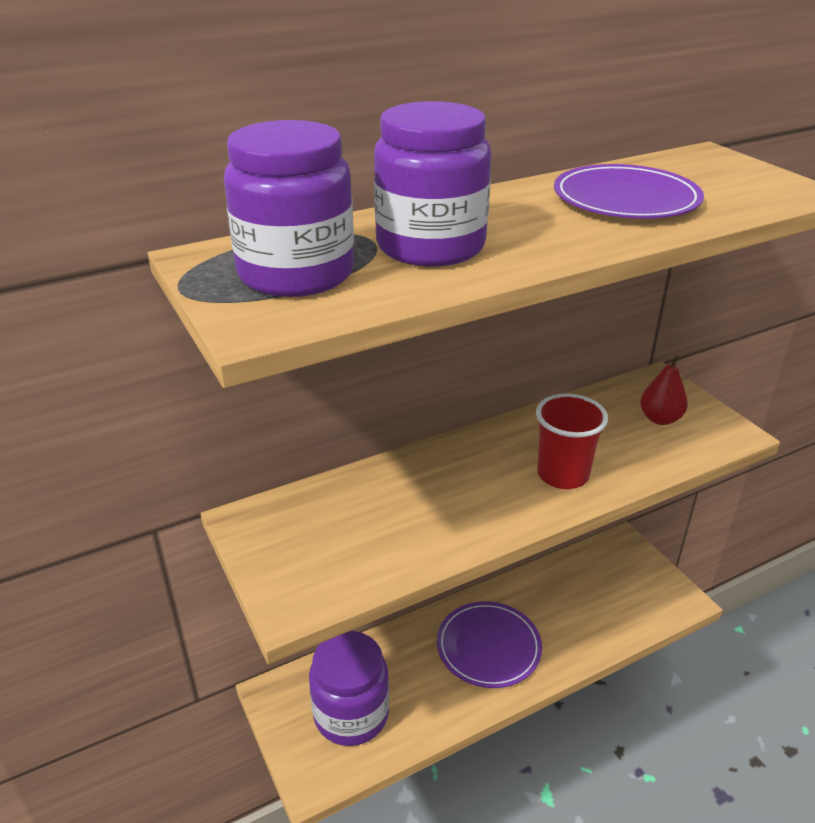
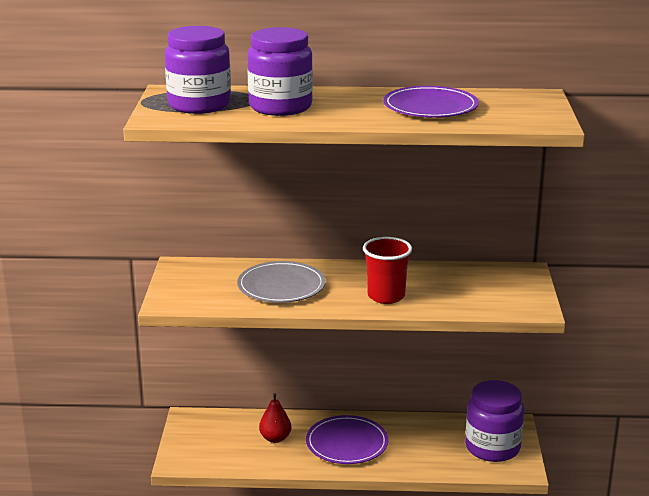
camera: 30 degrees right, 10 degrees down
purple jar [309,631,389,746] -> purple jar moved to [465,380,524,462]
red pear [640,355,688,425] -> red pear moved to [259,393,291,443]
none -> grey plate [237,261,326,303]

